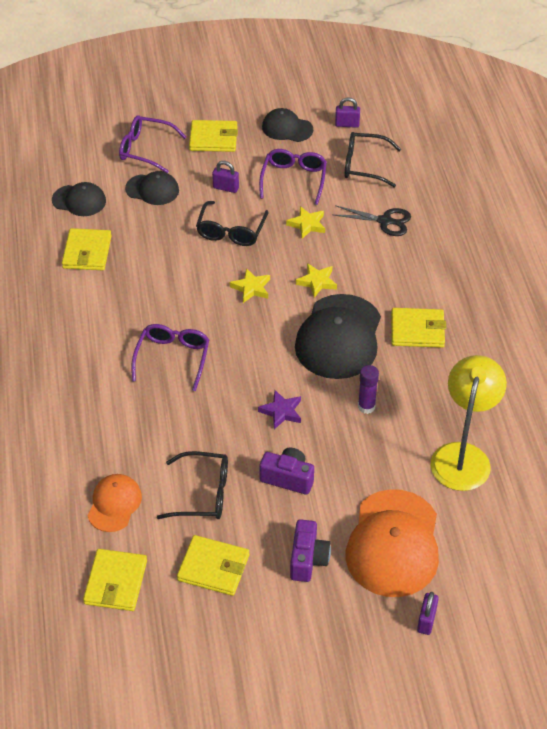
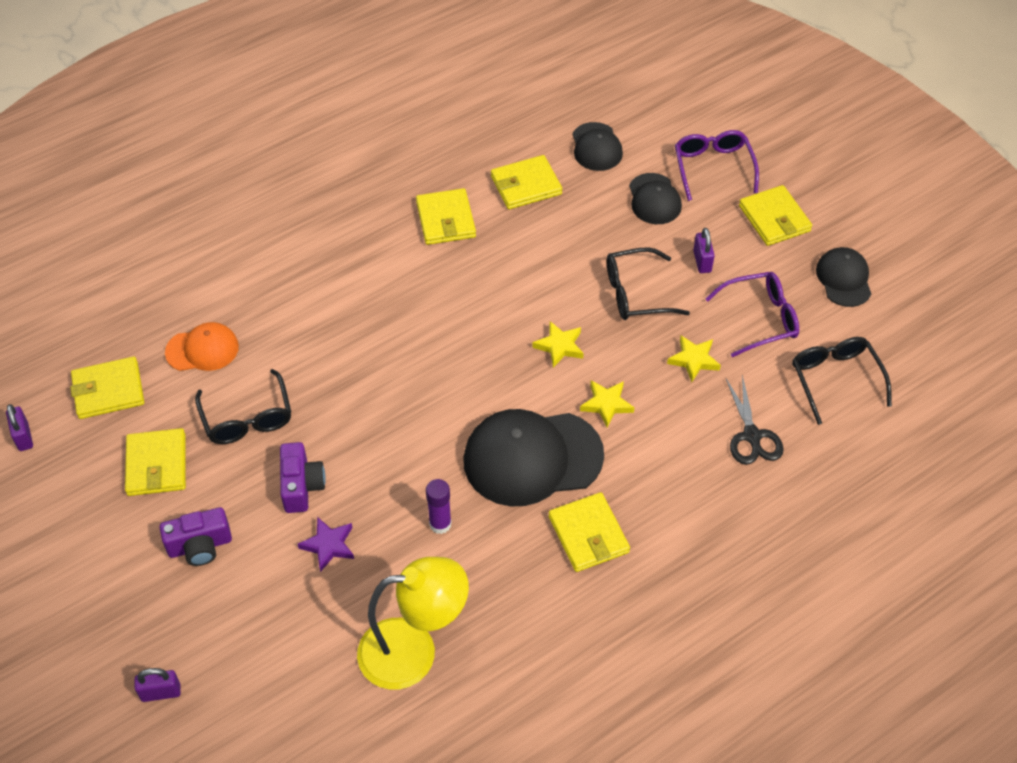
camera: 65 degrees right, 5 degrees up
purple glasses [131,324,210,391] -> none
purple star [258,390,301,430] -> purple star moved to [298,517,354,572]
purple padlock [335,97,360,128] -> purple padlock moved to [6,404,33,451]
orange cap [346,489,439,597] -> none
none -> yellow wallet [416,188,476,245]

